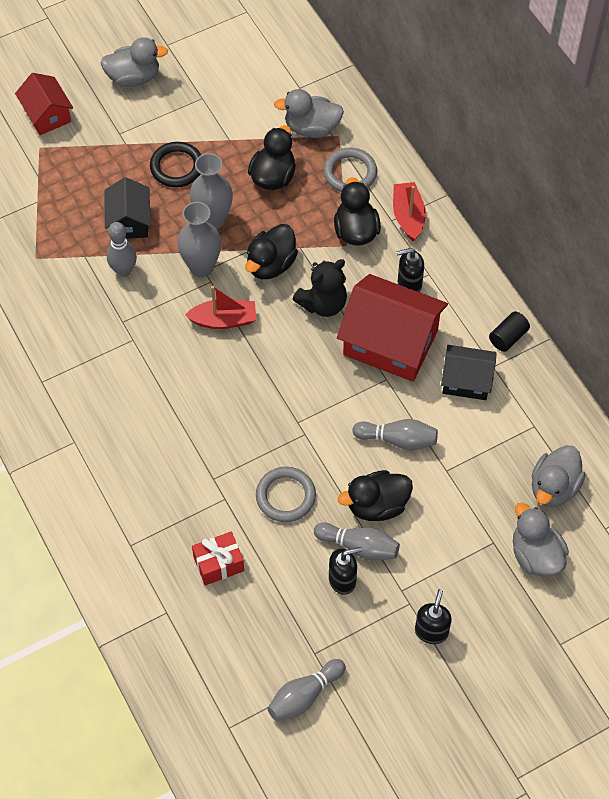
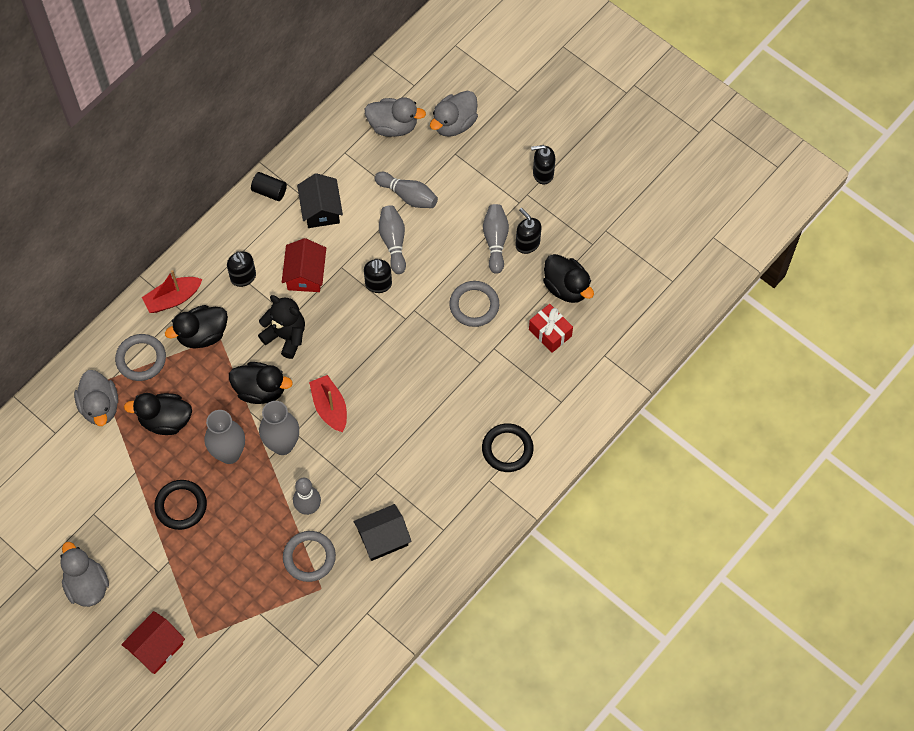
camera: 110 degrees left, 5 degrees up
black house [104,177,151,239] -> black house moved to [354,504,412,561]
grey bowling pin [267,659,346,721] -> grey bowling pin moved to [375,172,438,208]
red house [337,274,448,382] -> red house [282,238,326,292], size x0.57
black duck [338,470,413,521] -> black duck moved to [543,254,594,303]
none -> grey ring [283,531,336,582]
none -> black soap dispenser [364,259,392,293]
none -> black ring [482,423,534,472]

